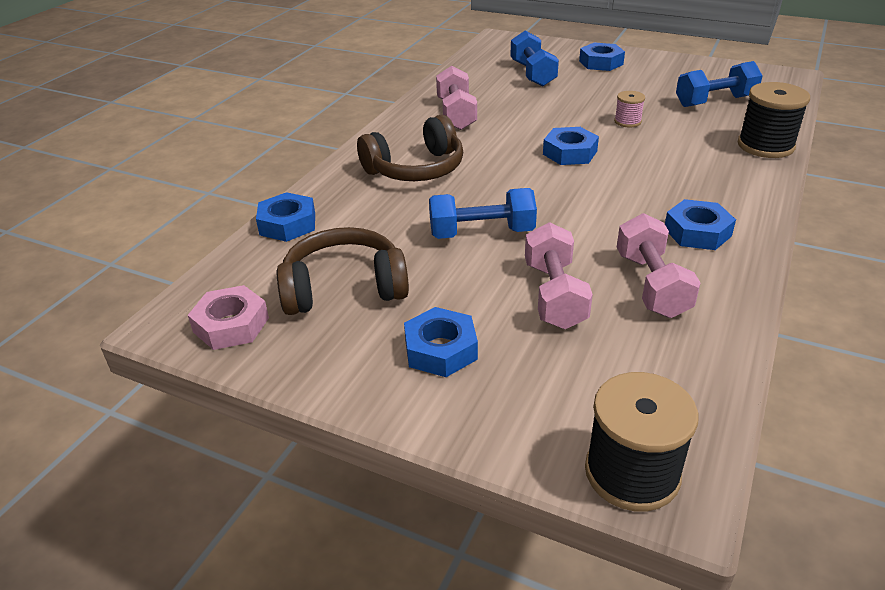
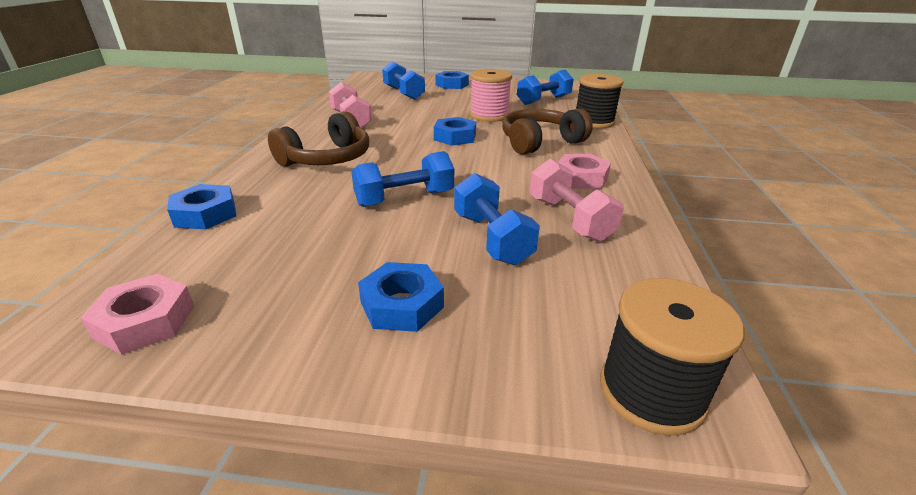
camera: 20 degrees left, 5 degrees down
brown headphones [277,227,409,315] -> brown headphones moved to [502,109,593,155]
pink dumbbell [525,222,593,329] -> blue dumbbell [454,173,540,266]
pink spool [614,91,645,127] -> pink spool [470,69,512,122], size x1.90
blue nut [665,199,736,250] -> pink nut [558,154,611,189]

